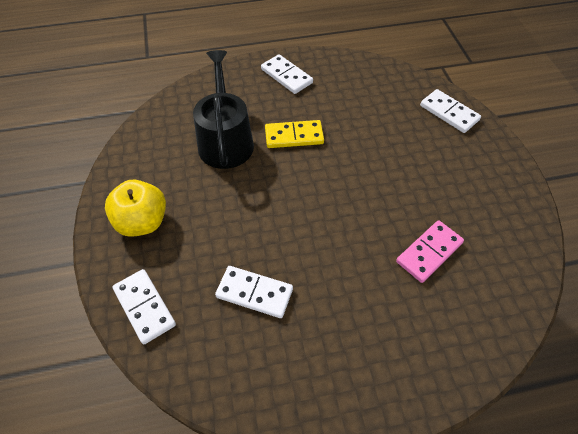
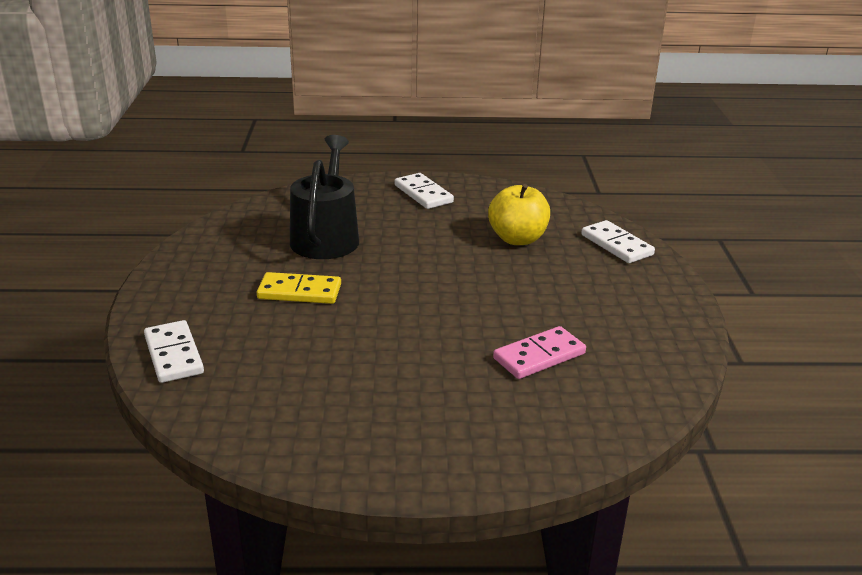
camera: 10 degrees right, 25 degrees down
yellow apple [105,180,166,237] -> yellow apple moved to [488,184,550,245]
white domino [215,266,293,318] -> none
yellow domino [265,120,324,148] -> yellow domino moved to [257,272,341,304]

